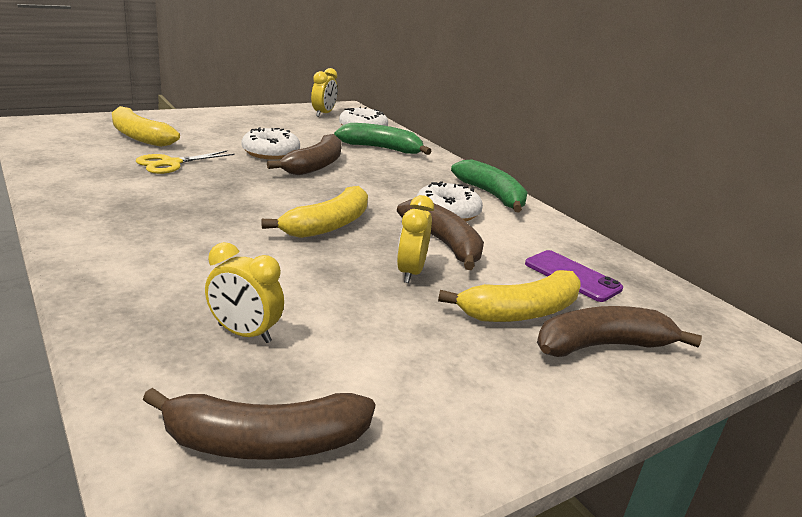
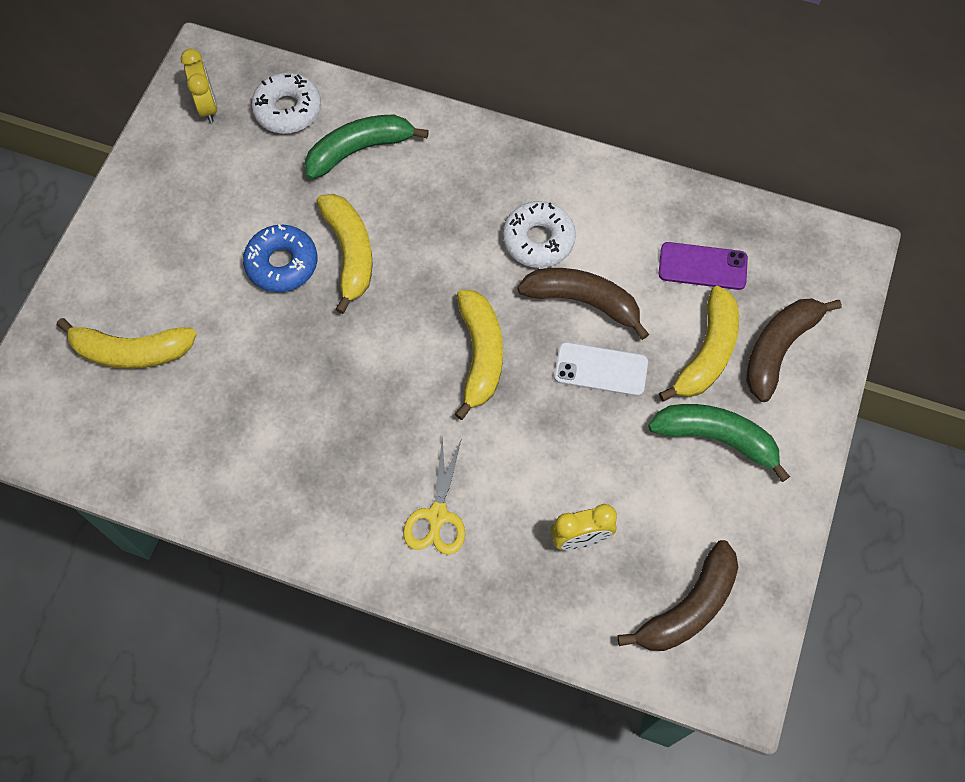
camera: 35 degrees left, 40 degrees up
yellow scissors [136,151,235,174] -> yellow scissors moved to [403,436,465,555]
white donut [241,127,300,160] -> blue donut [243,224,317,292]
brown banana [267,134,342,175] -> yellow banana [317,194,373,314]
yellow clock [397,195,434,283] -> white phone [554,342,648,396]
green banana [451,159,528,213] -> green banana moved to [648,404,790,482]

